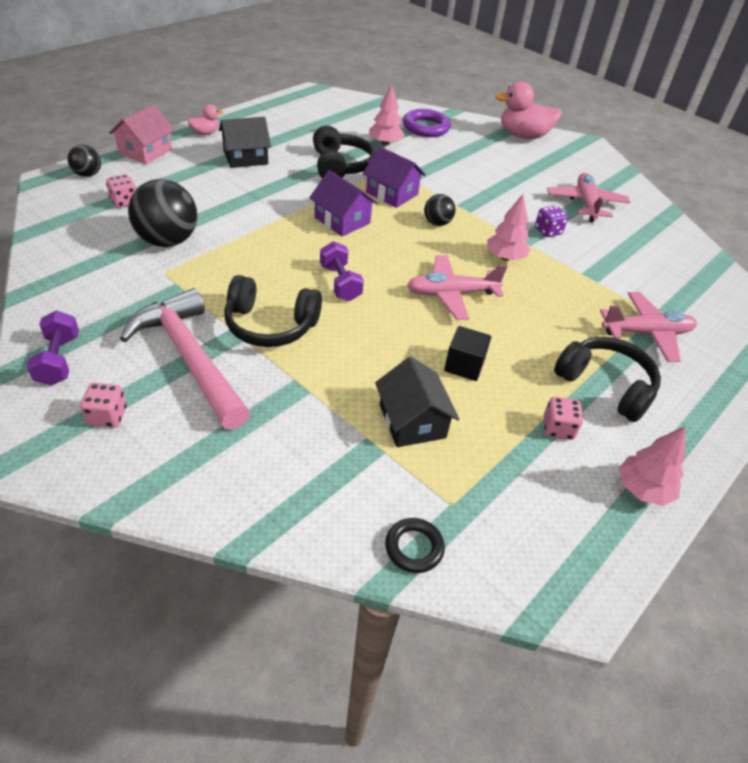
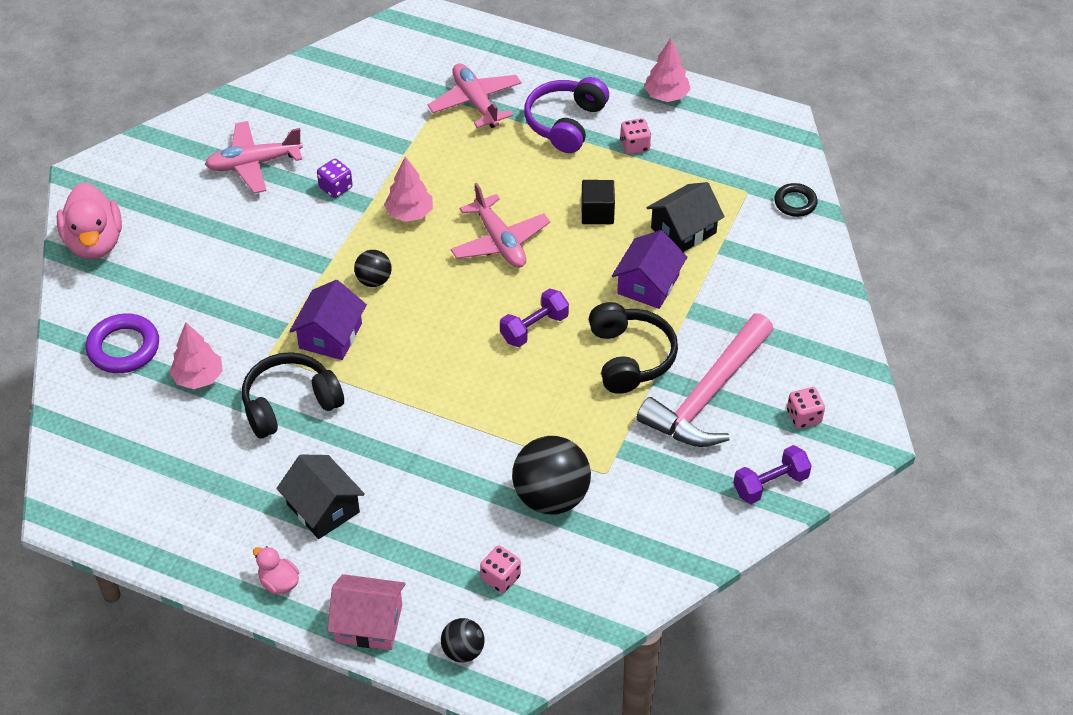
camera: 105 degrees left, 5 degrees up
purple house [309,170,377,236] -> purple house moved to [612,230,687,309]
black headphones [554,337,661,422] -> purple headphones [524,77,609,153]

